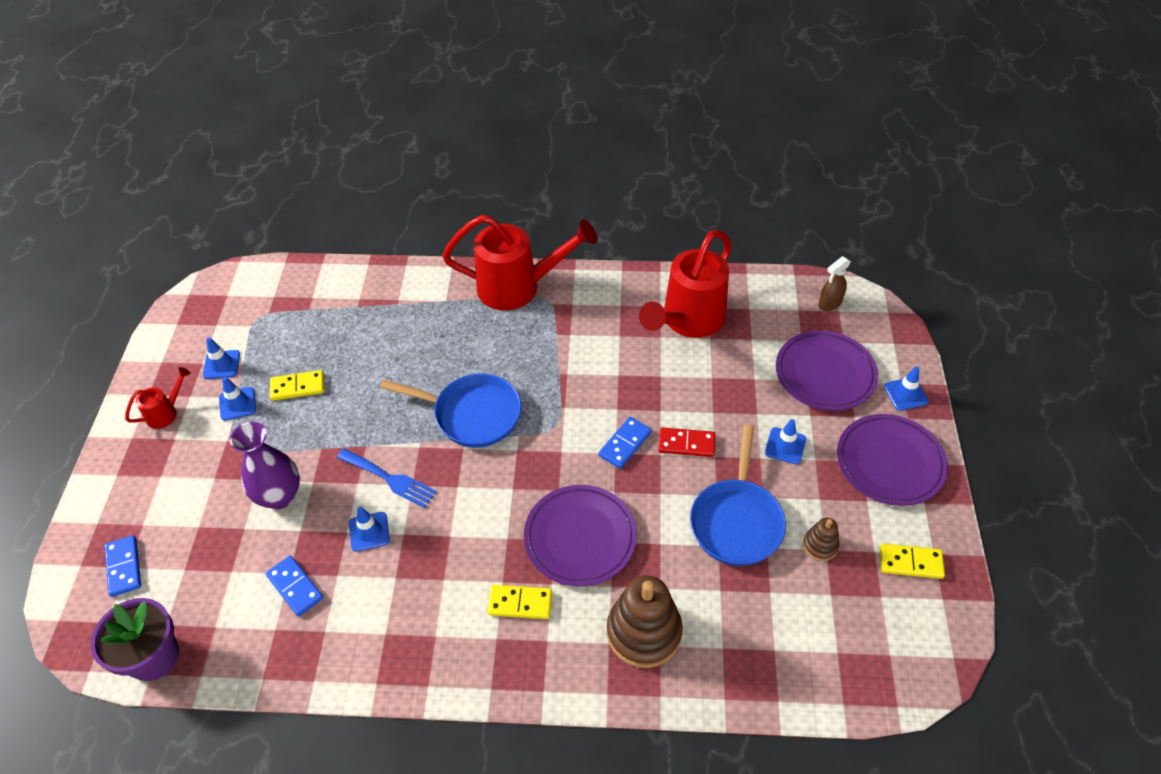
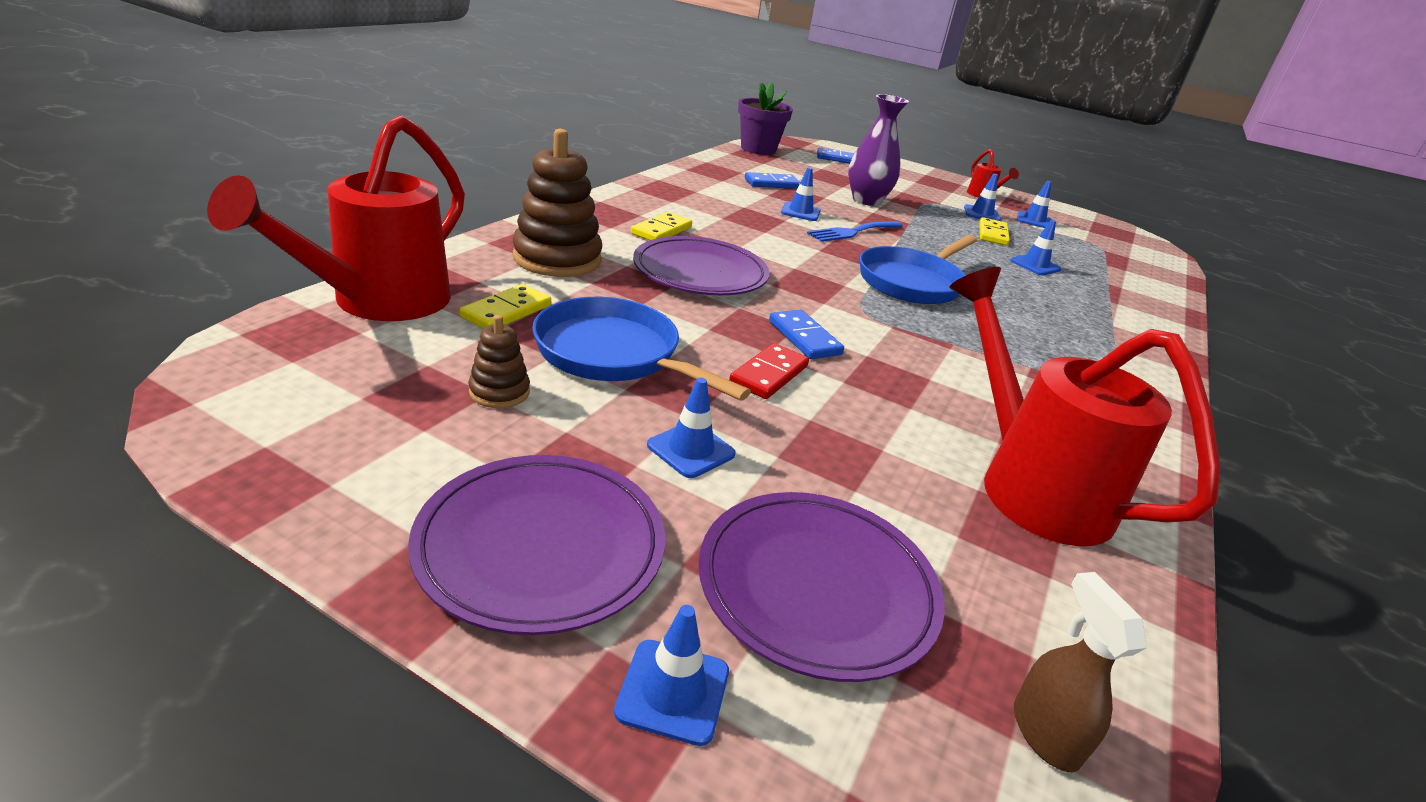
camera: 110 degrees right, 20 degrees down
red watering can [442,215,598,311] -> red watering can moved to [207,115,465,321]
yellow domino [880,544,945,579] -> yellow domino moved to [460,284,551,329]
none -> blue traffic cone [1010,220,1061,275]

